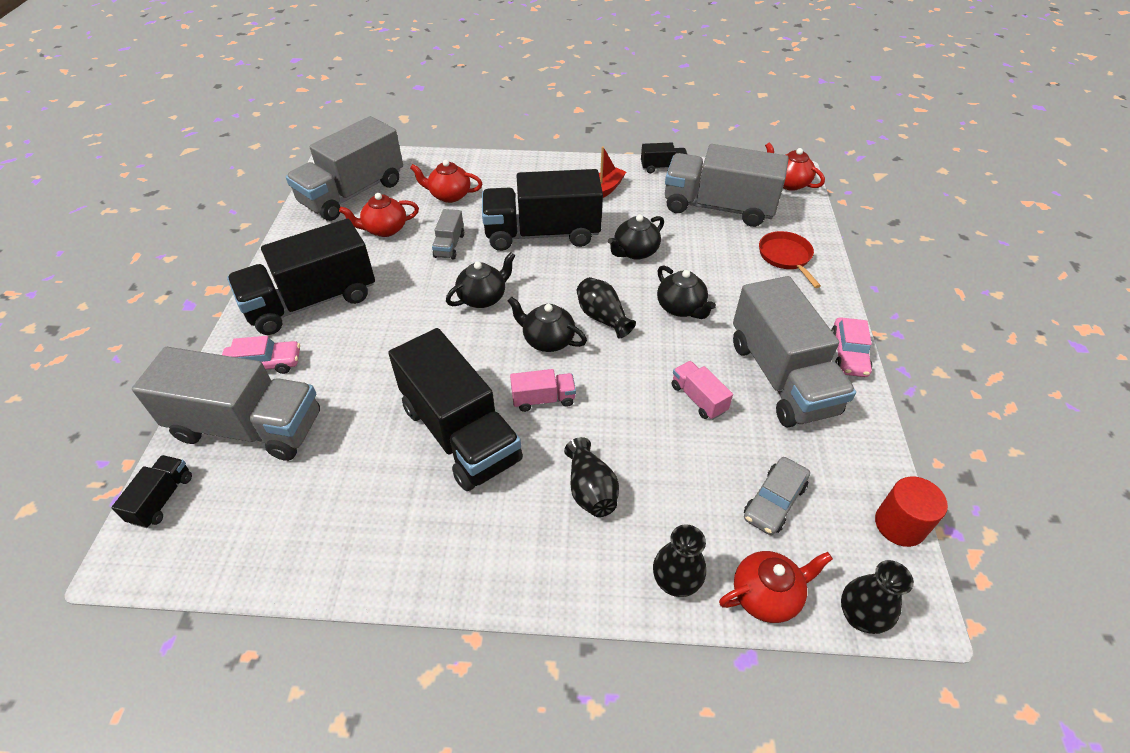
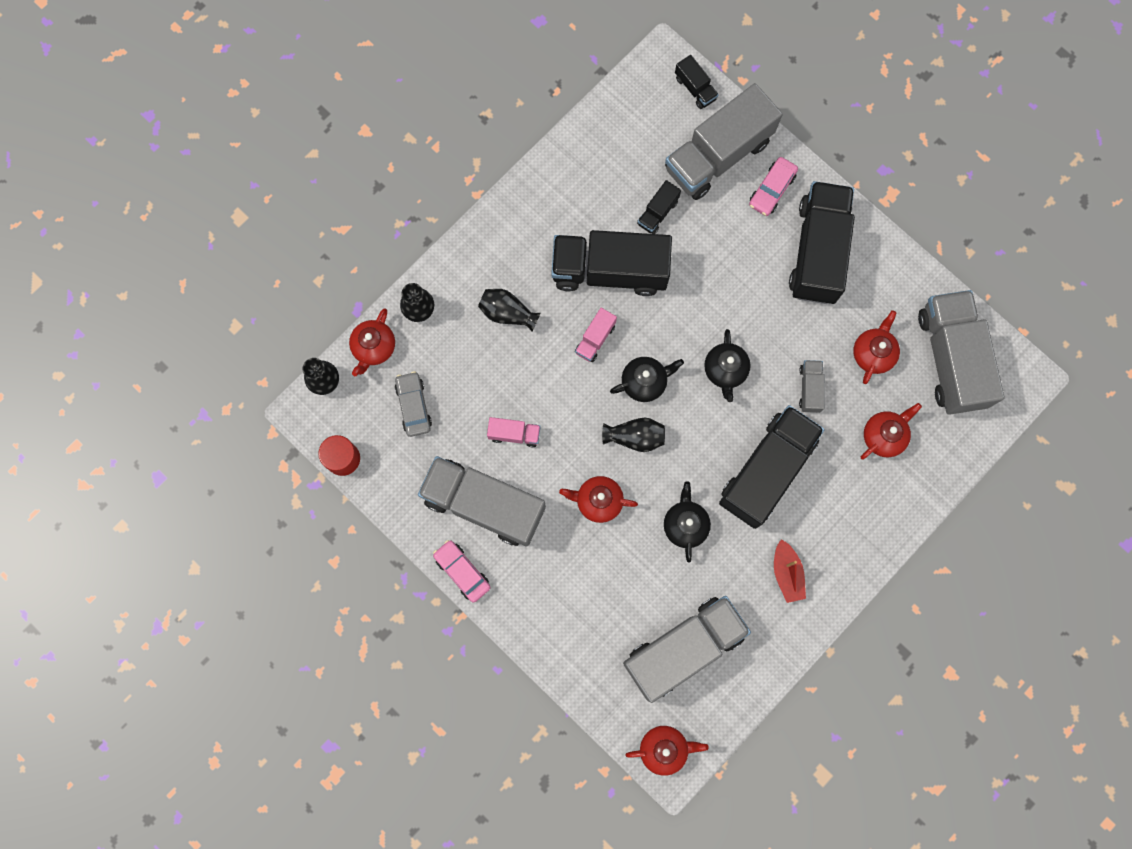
camera: 130 degrees right, 30 degrees up
grey truck [432,209,464,259] -> grey truck turned 45 degrees clockwise [799,360,825,413]
black truck [641,142,687,173] -> black truck moved to [637,180,681,234]
black teapot [657,265,716,319] -> red teapot [559,476,638,523]
red pan [759,231,821,288] -> none

